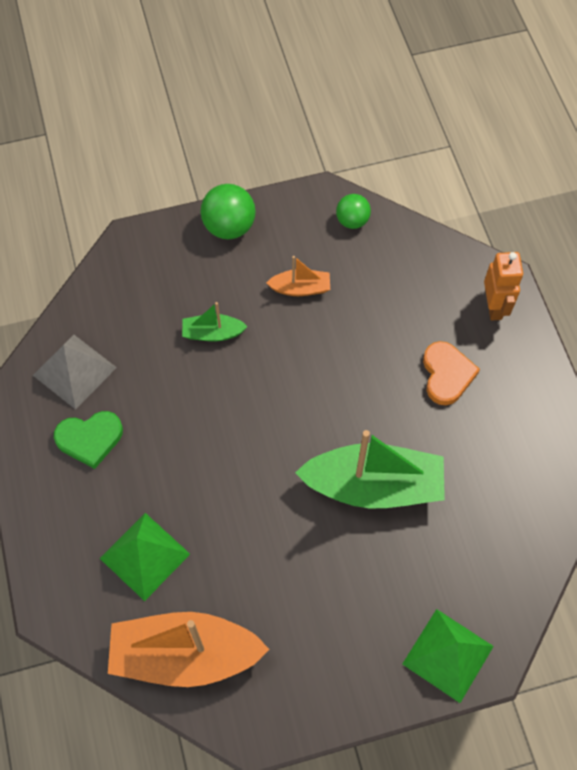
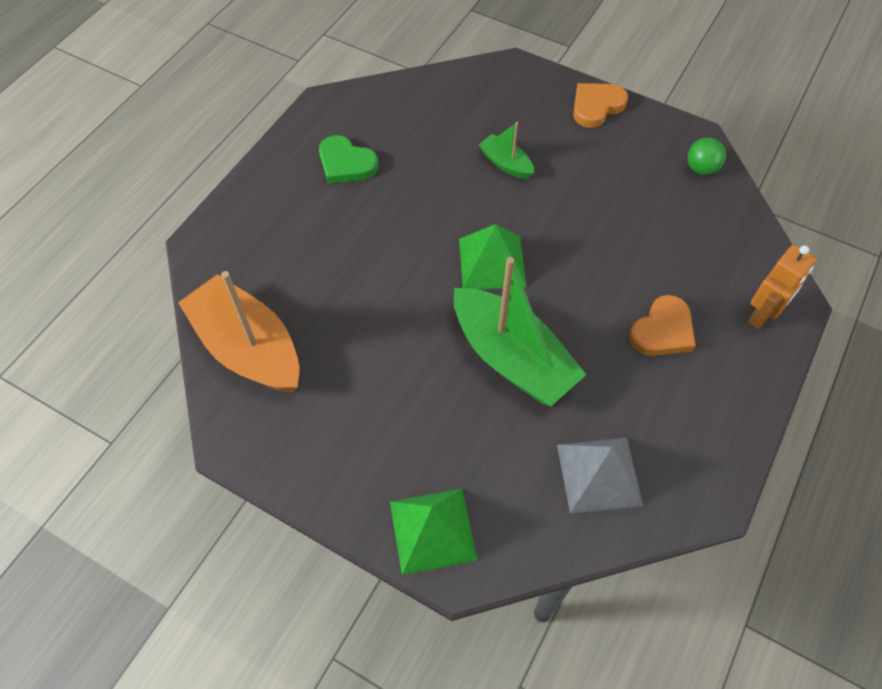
camera: 45 degrees right, 5 degrees down
grey pyramid [33,335,117,410] -> grey pyramid moved to [557,438,643,513]
green pyramid [100,513,190,601] -> green pyramid moved to [459,224,527,289]
green ball [201,184,256,239] -> orange heart [573,83,628,128]
orange boat [266,256,330,296] -> none

